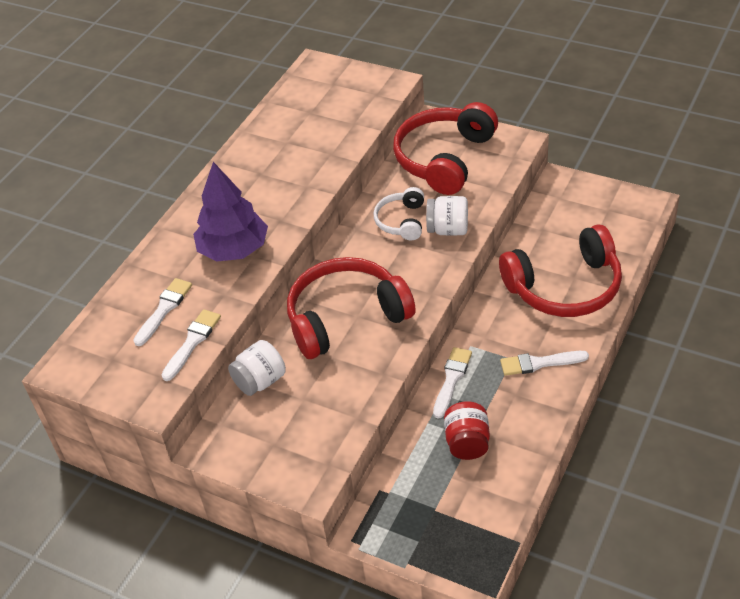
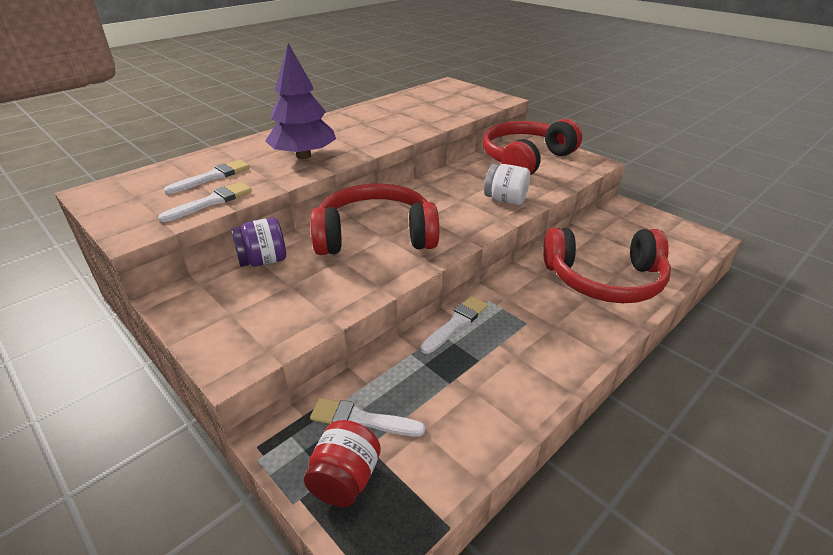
camera: 15 degrees right, 10 degrees down
white jar [228,340,286,396] -> purple jar [231,218,286,267]
white headphones [373,187,424,240] -> none
red jar [444,401,490,460] -> red jar moved to [304,420,381,507]
white brush [500,351,589,376] -> white brush moved to [310,398,425,437]

